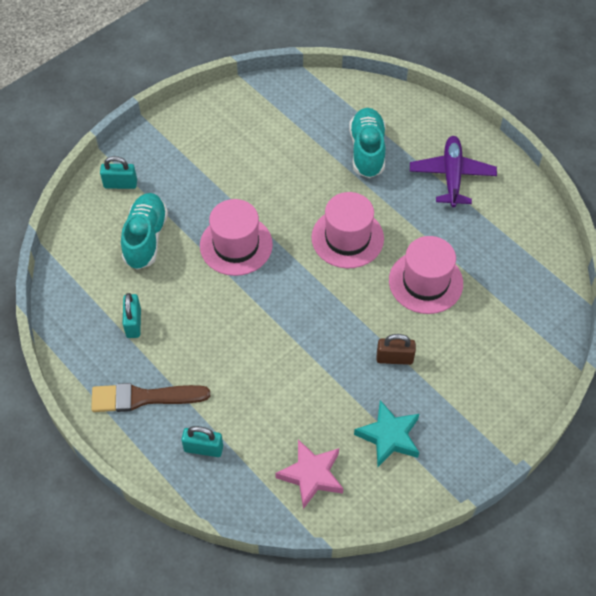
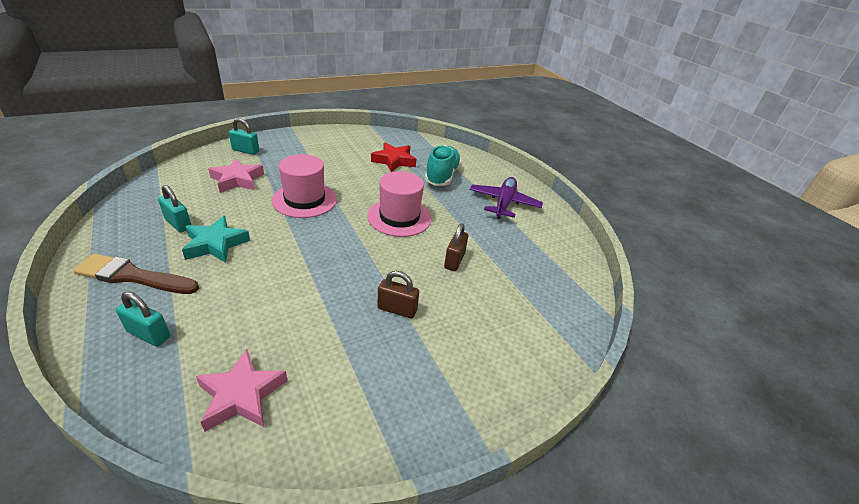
camera: 10 degrees right, 20 degrees down
turquoise shoe [121,193,168,270] -> pink star [208,158,264,193]
turquoise padlock [123,293,141,338] -> turquoise padlock turned 60 degrees counterclockwise [158,185,191,233]
turquoise star [354,400,419,467] -> turquoise star moved to [182,216,250,263]
pink hat [389,236,463,314] -> brown padlock [444,223,468,271]
none -> red star [371,142,416,172]

